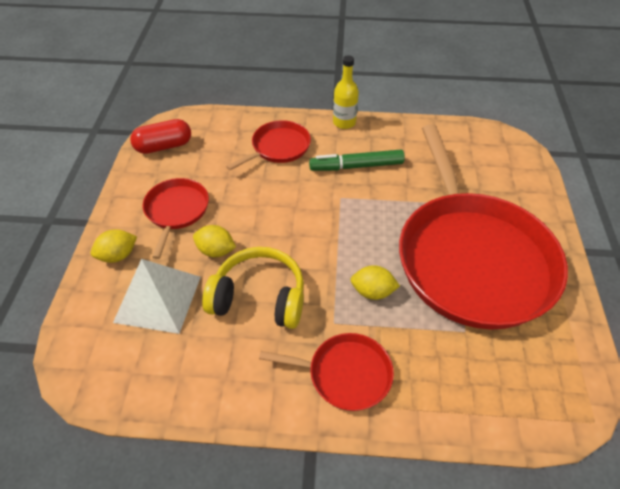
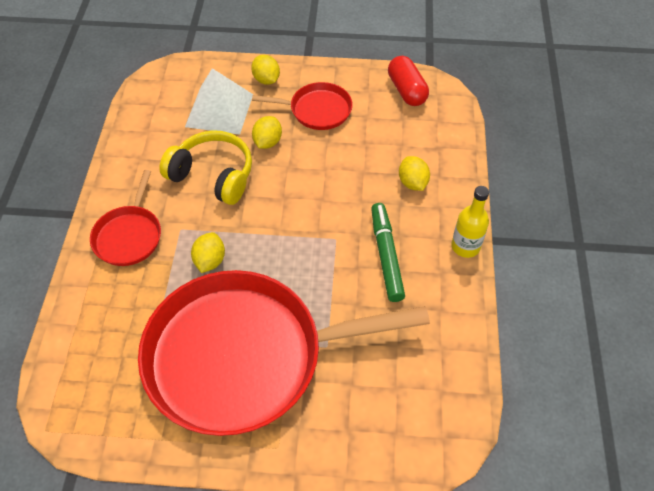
camera: 90 degrees right, 5 degrees up
yellow headphones [202,247,304,329] -> yellow headphones turned 75 degrees counterclockwise [159,130,252,205]
red pan [226,120,311,170] -> yellow lemon [399,156,430,191]

